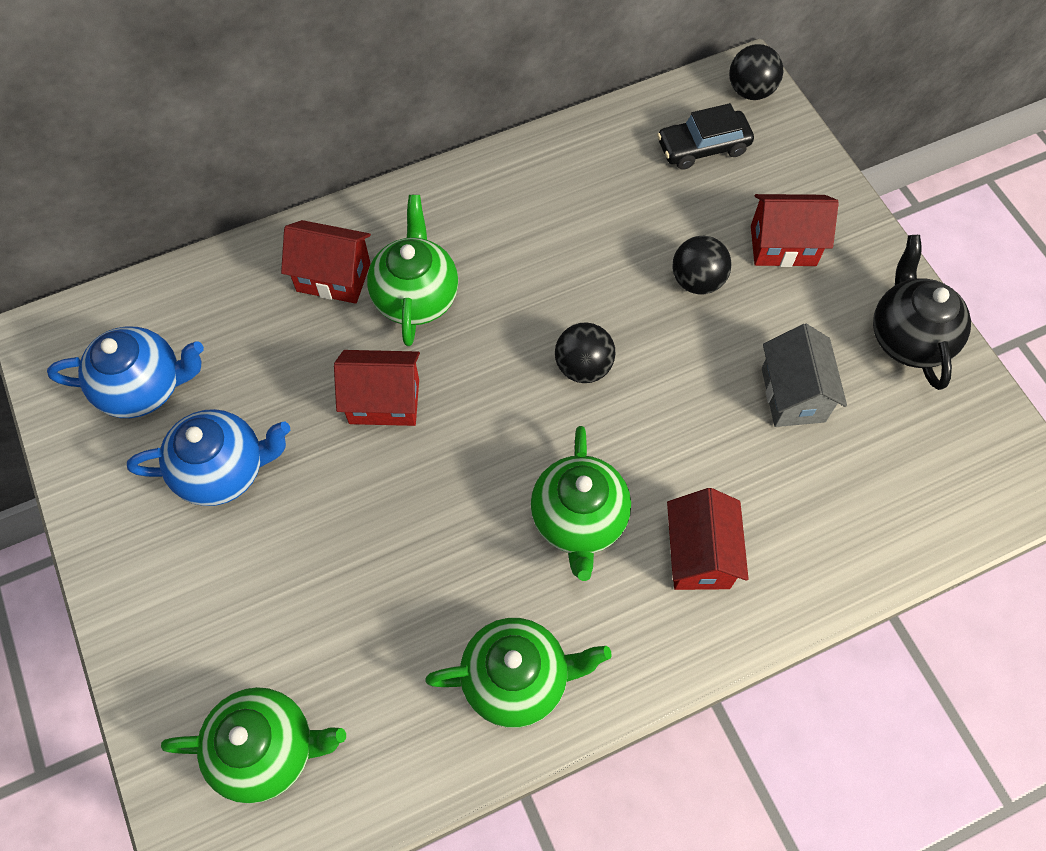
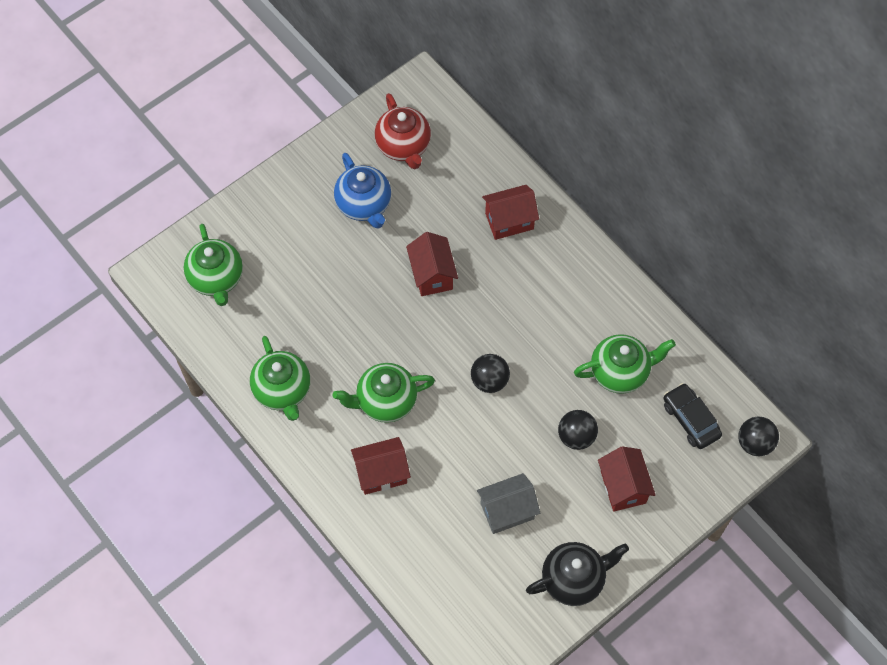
camera: 75 degrees right, 0 degrees up
blue teapot [47,326,204,418] -> red teapot [375,93,431,169]
red house [281,220,371,304] -> red house turned 75 degrees clockwise [482,185,539,240]
green teapot [367,195,458,346] -> green teapot moved to [574,334,676,394]

